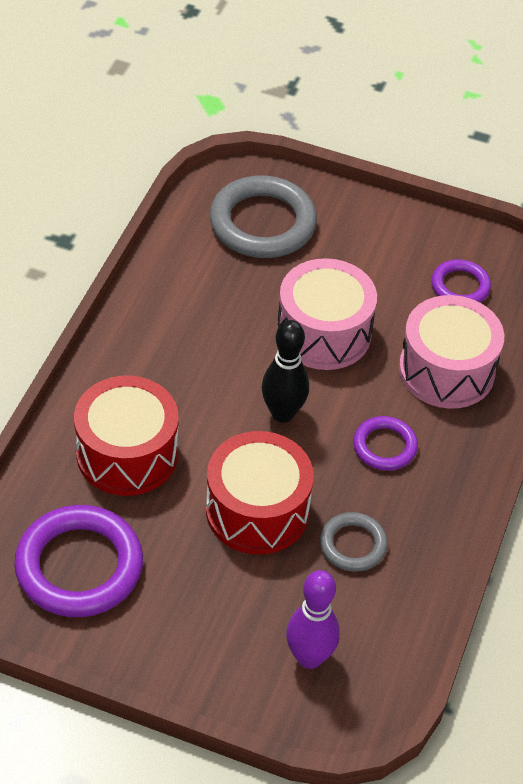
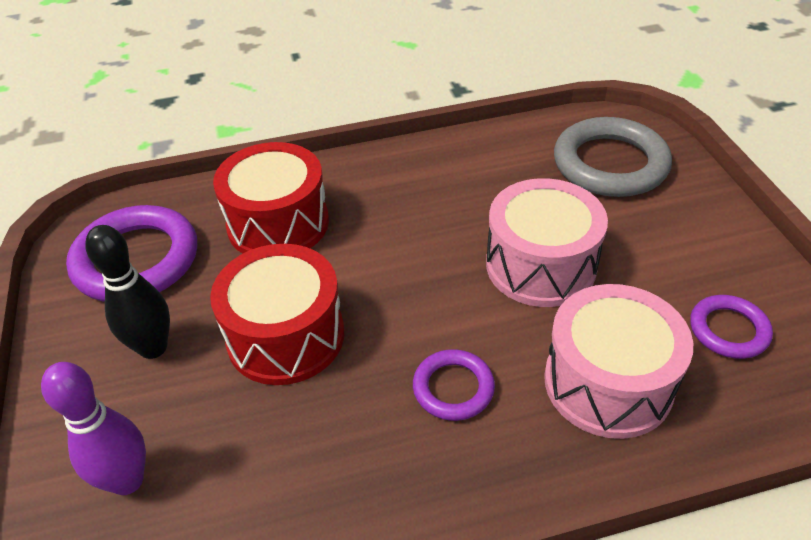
camera: 60 degrees right, 5 degrees down
black bowling pin [262,320,309,423] -> black bowling pin moved to [85,225,170,359]
grey ring [320,512,388,572] -> none

